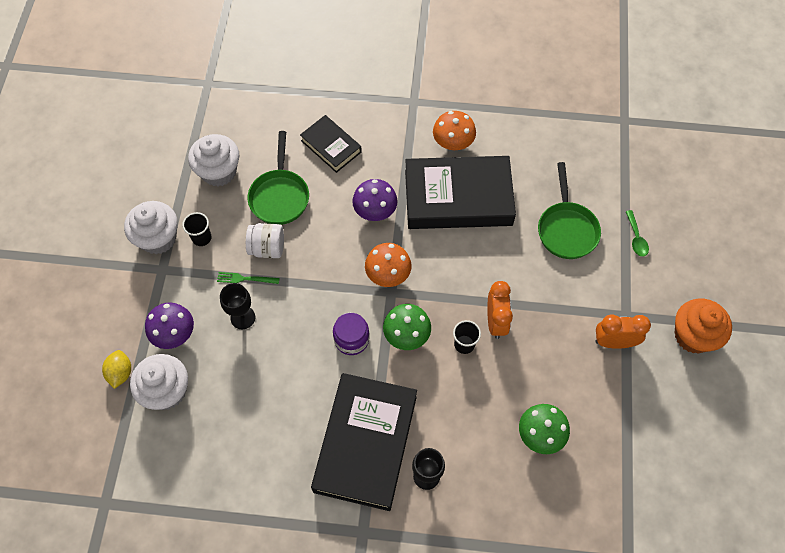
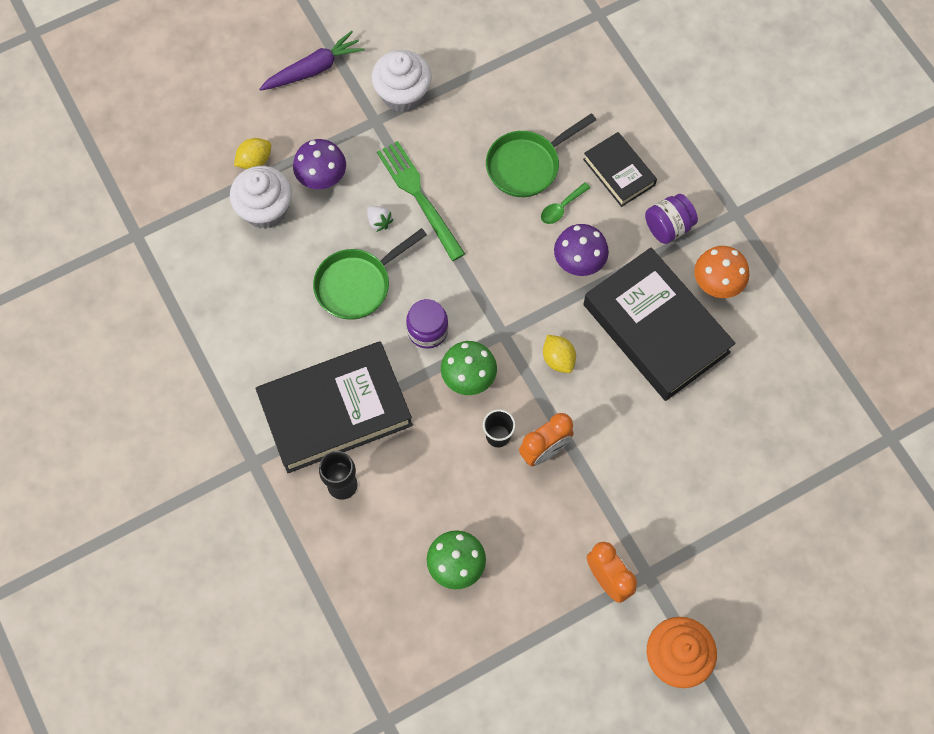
camera: 55 degrees right, 5 degrees up
black cup [182,212,212,246] -> none
white cupcake [188,134,239,186] -> none
green fork [217,272,279,284] -> green fork [377,141,465,261], size x2.02
black goblet [220,283,255,329] -> white strawberry [367,206,394,232]
white jar [246,223,284,258] -> none
black book [300,115,362,173] -> black book turned 45 degrees counterclockwise [583,132,657,207]
orange mushroom [365,243,411,287] -> none
green pan [538,162,601,259] -> green pan moved to [313,228,427,320]
green spoon [626,210,649,257] -> green spoon moved to [541,182,590,224]
none -> purple carrot [259,31,365,91]
none -> yellow lemon [543,335,576,373]
none -> purple jar [645,194,698,244]

